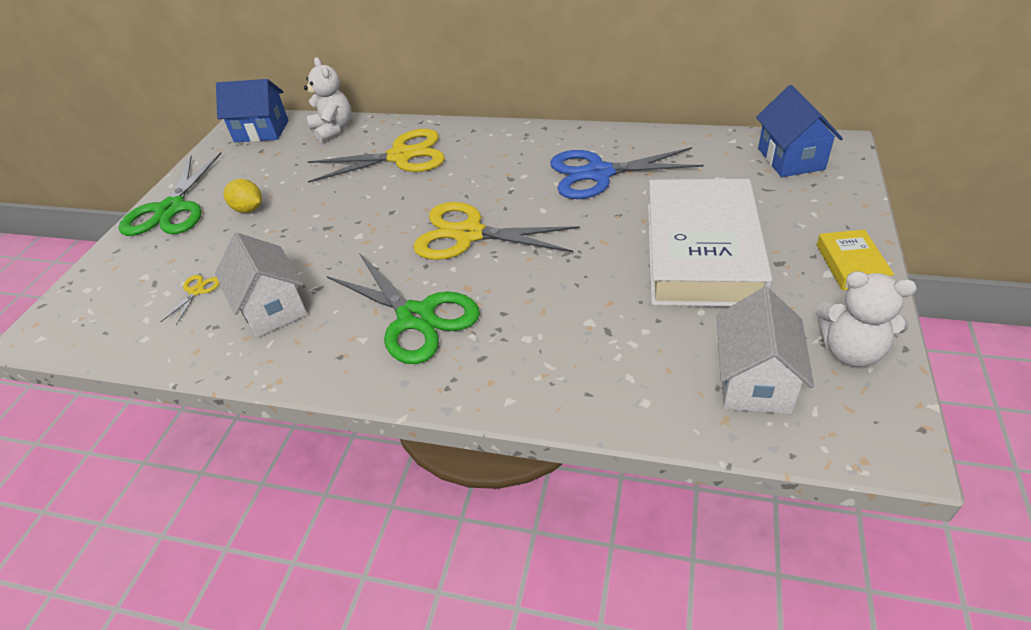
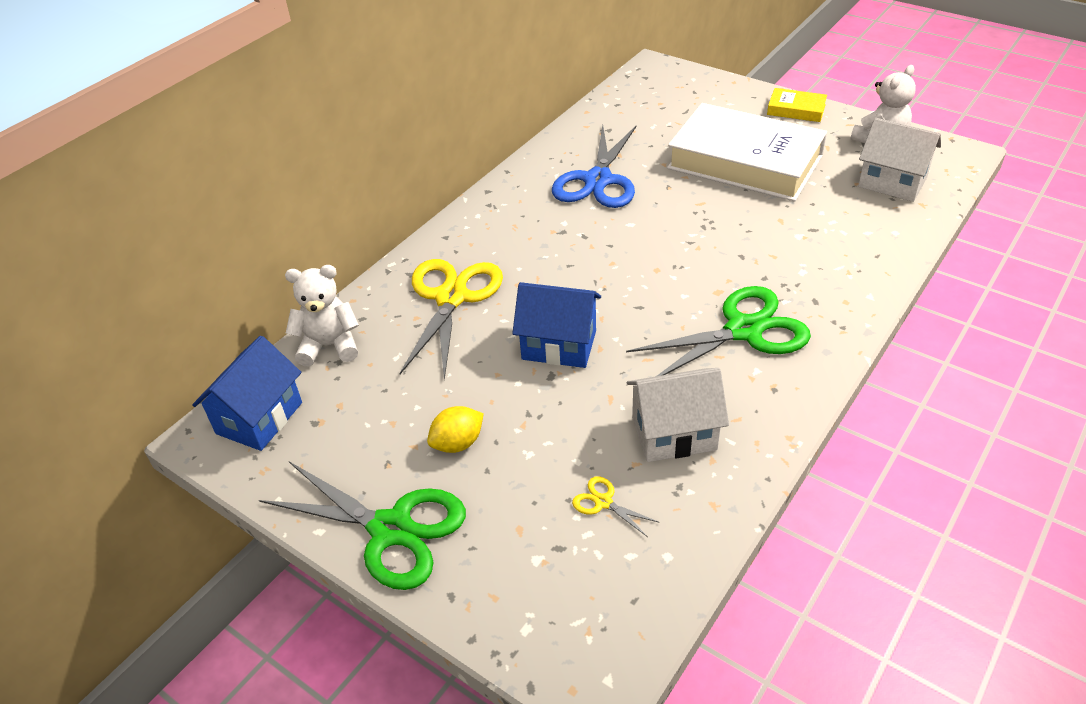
camera: 70 degrees left, 0 degrees up
yellow scissors [413,202,580,260] -> none
blue house [756,85,843,177] -> blue house moved to [512,282,601,368]

